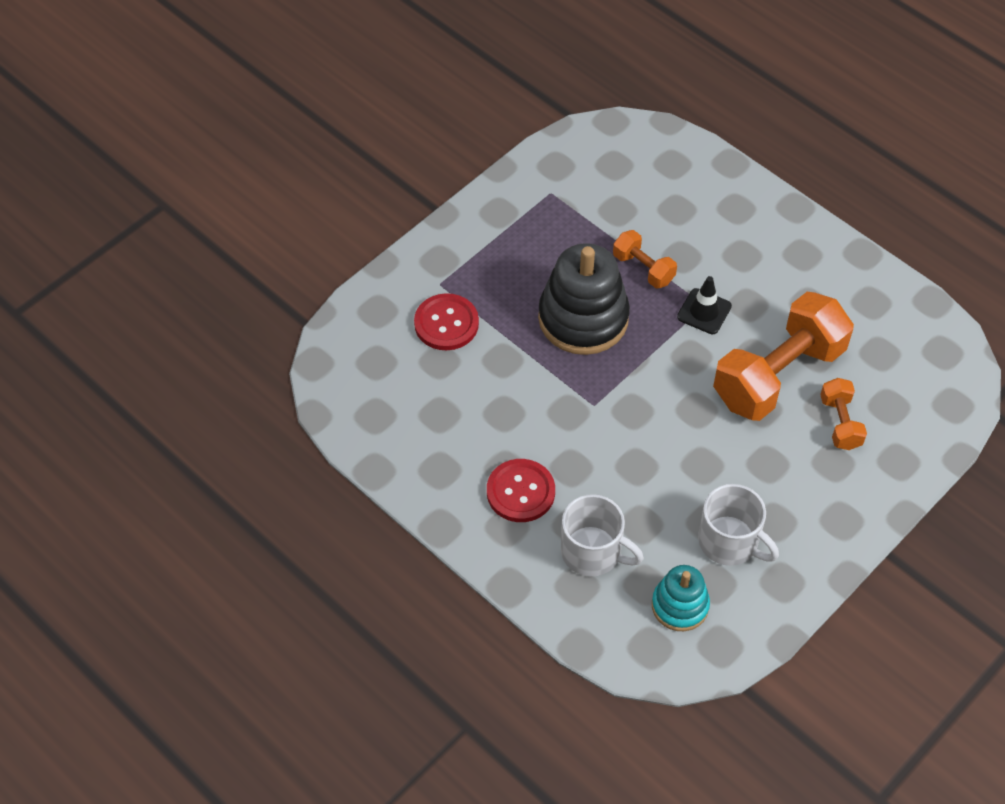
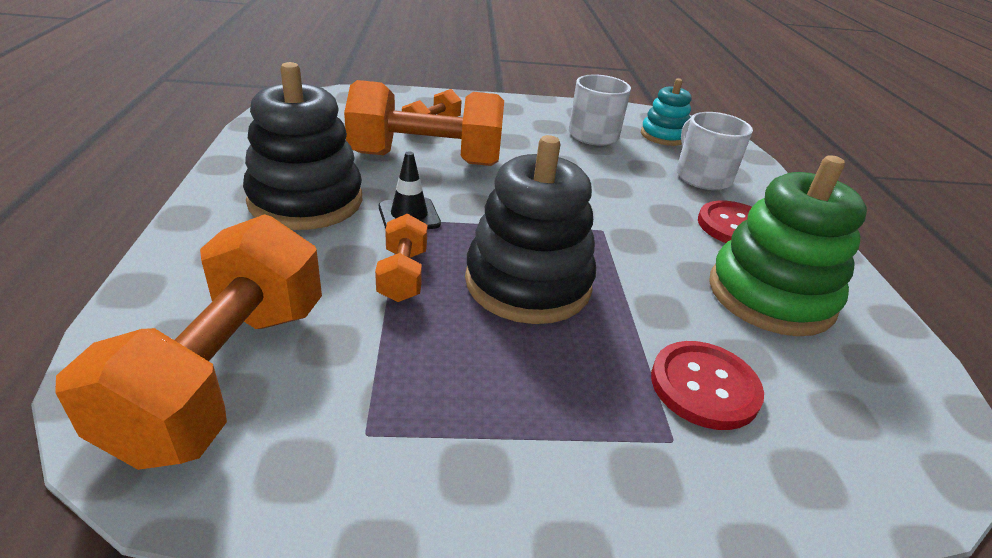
camera: 140 degrees left, 20 degrees down
none -> orange dumbbell [55,214,322,470]
none -> black stacking toy [243,62,362,230]
none -> green stacking toy [709,155,867,336]

